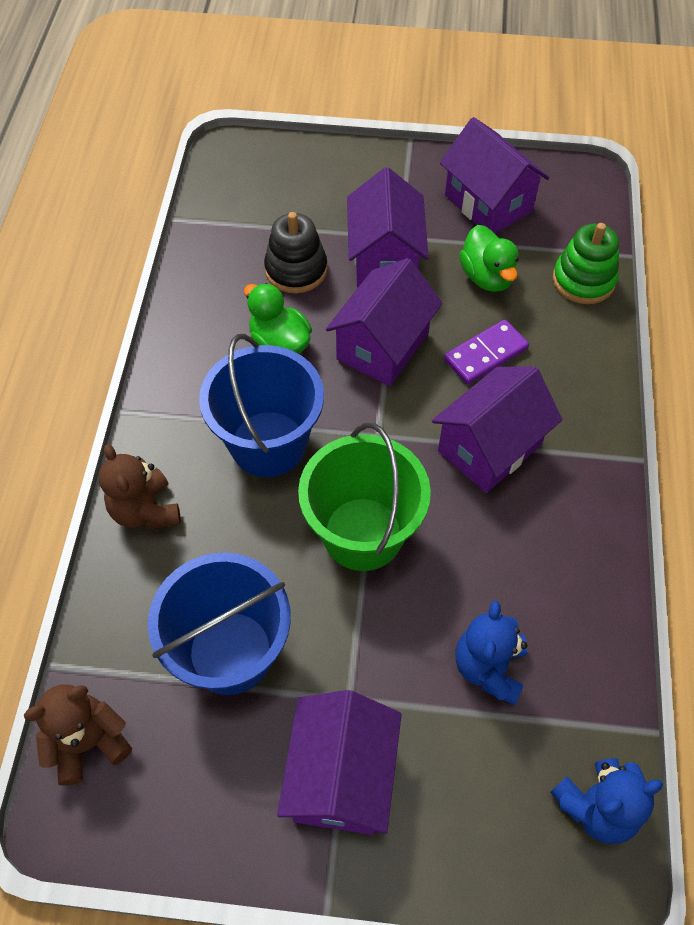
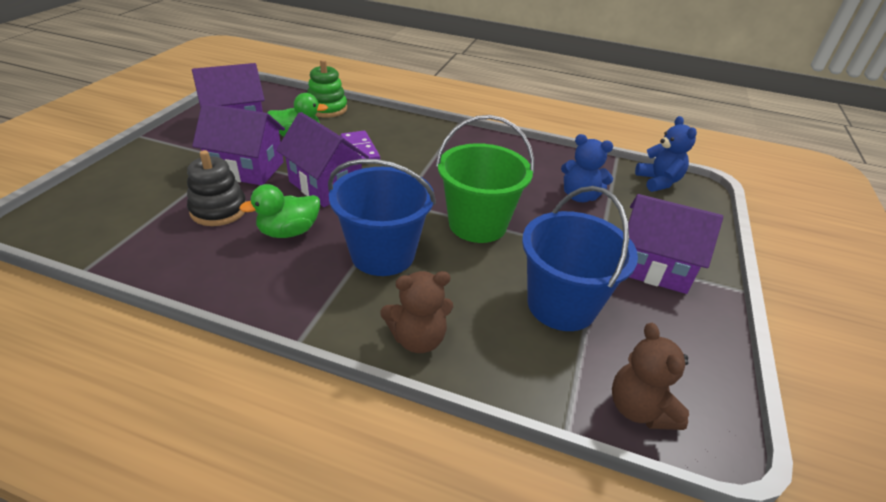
camera: 80 degrees left, 20 degrees down
purple house [432,366,562,493] -> none

